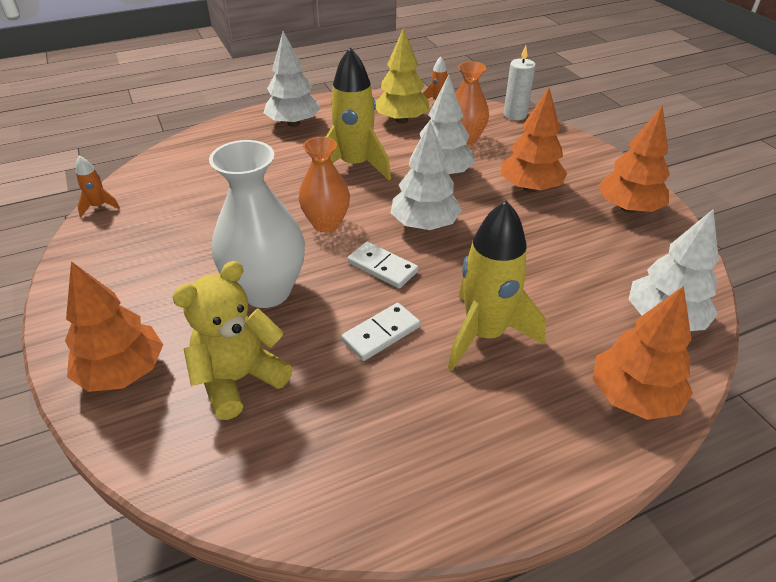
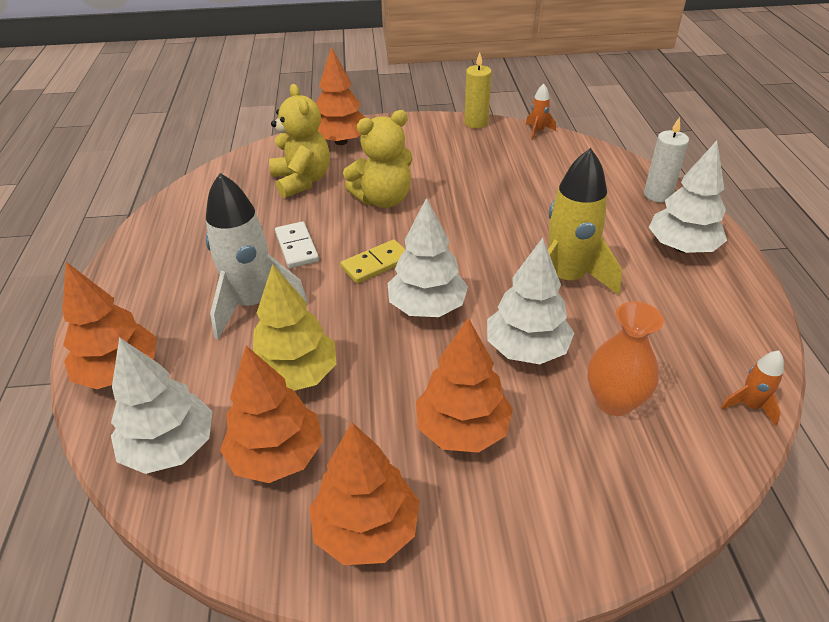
camera: 110 degrees right, 0 degrees up
white vase [209,140,305,308] -> yellow teddy bear [343,110,412,208]
orange vase [299,137,350,233] -> none
white domino [347,242,418,288] -> yellow domino [340,239,406,284]
yellow tree [375,28,429,124] -> yellow tree moved to [253,264,336,391]
yellow rocket [448,200,546,371] -> white rocket [206,173,308,339]
white candle [504,46,536,120] -> white candle moved to [644,117,689,202]
none -> orange tree [220,346,323,483]
none -> yellow candle [464,52,492,128]

